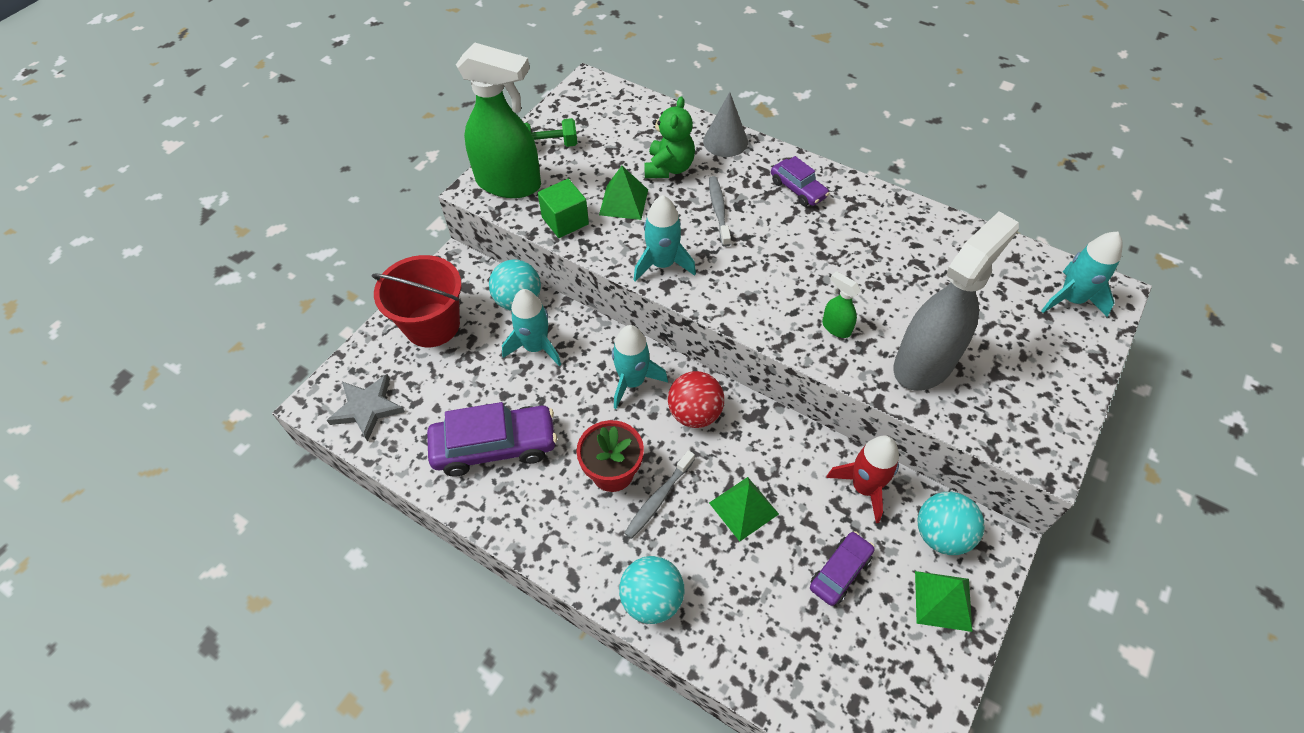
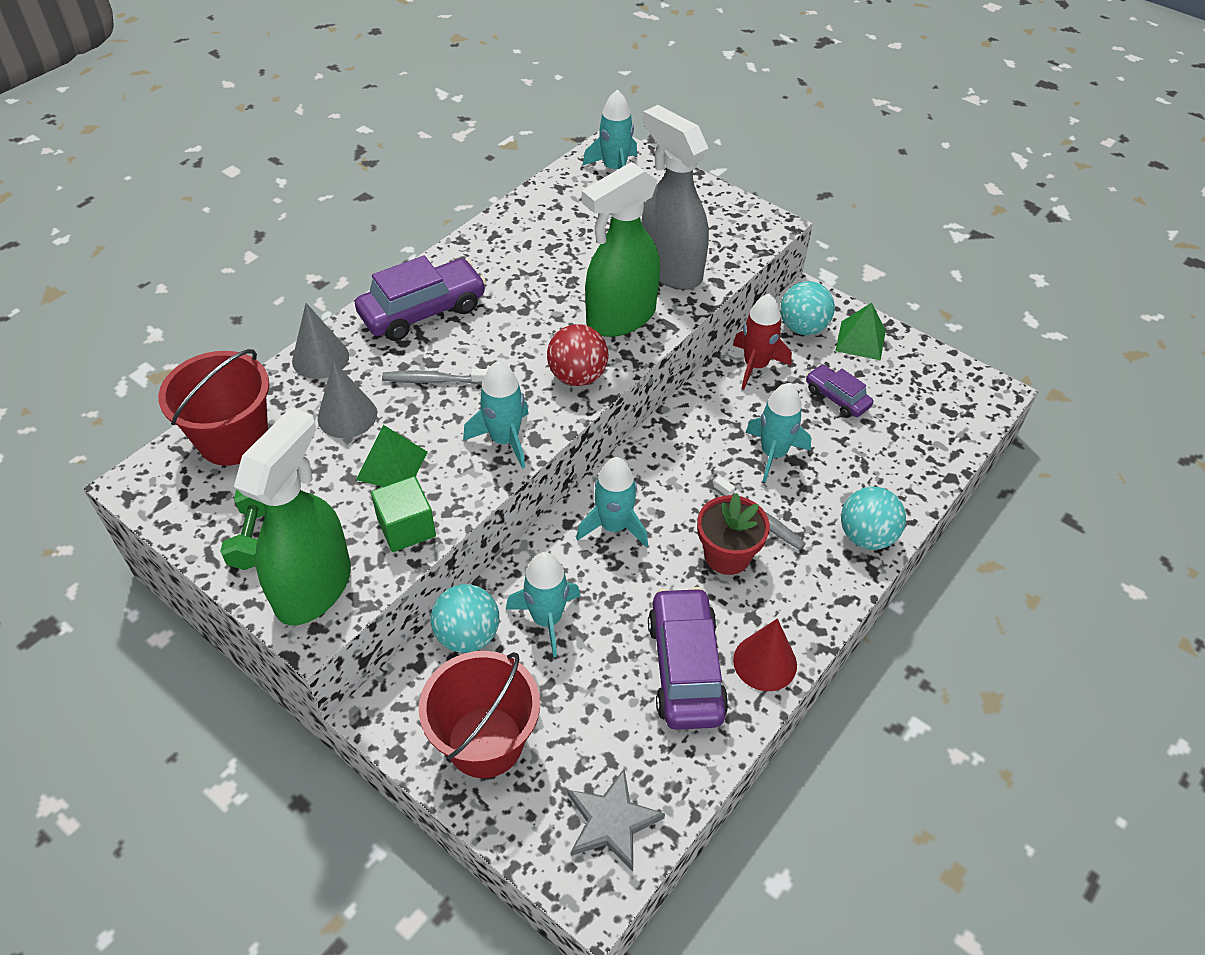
camera: 85 degrees left, 5 degrees down
green teddy bear [644,97,695,178] -> grey cone [318,361,377,438]
red ball [668,371,724,428] -> red ball moved to [547,324,608,386]
green pyramid [709,477,779,541] -> turquoise rocket [745,383,811,482]
purple car [771,156,830,206] -> purple car [355,256,486,341], size x1.76
green spray bottle [822,271,861,338] -> green spray bottle [582,162,660,337], size x2.40
none -> red bucket [158,349,269,466]
none -> red cone [733,619,797,691]

